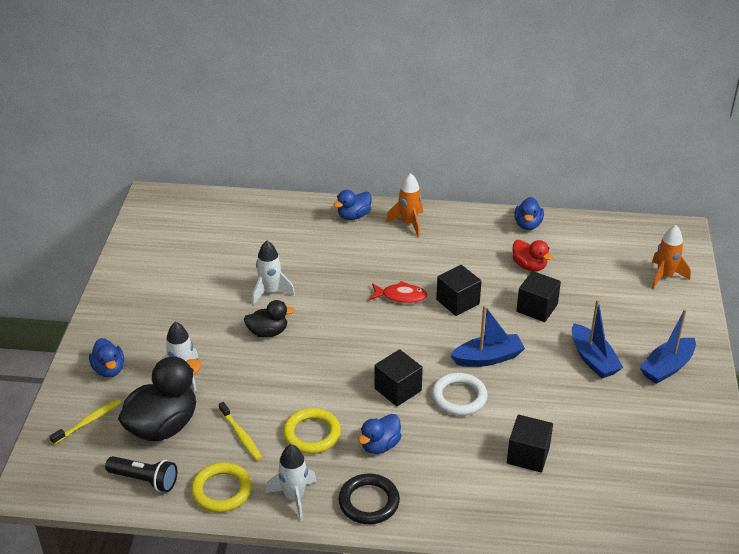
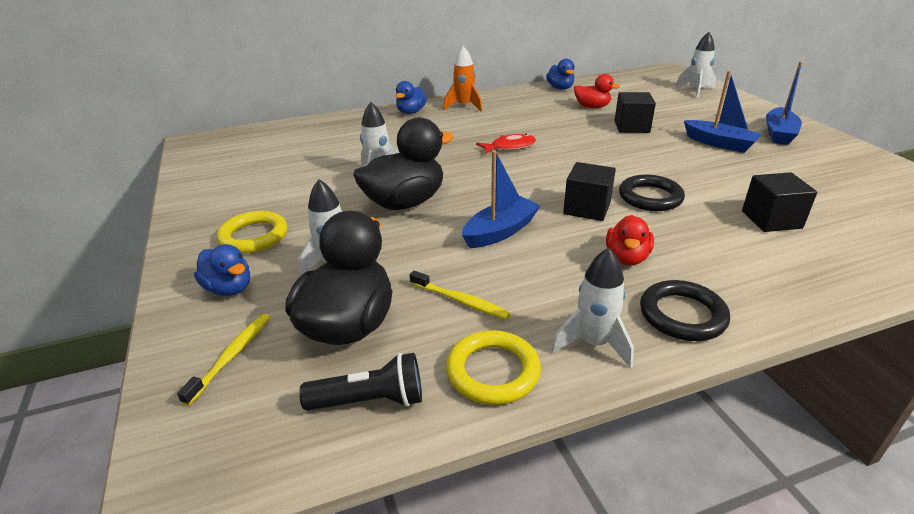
camera: 25 degrees left, 5 degrees down
black duck [244,300,295,338] -> black duck [353,117,454,210], size x1.80
yellow ring [283,408,341,454] -> yellow ring moved to [217,211,287,254]
blue duck [358,414,402,454] -> red duck [606,215,654,265]
white ring [431,373,488,416] -> black ring [619,175,685,211]
black cube [436,265,482,316] -> none
blue boat [450,305,525,367] -> blue boat moved to [462,150,541,248]
orange rocket [652,225,691,289] -> white rocket [675,32,716,98]

